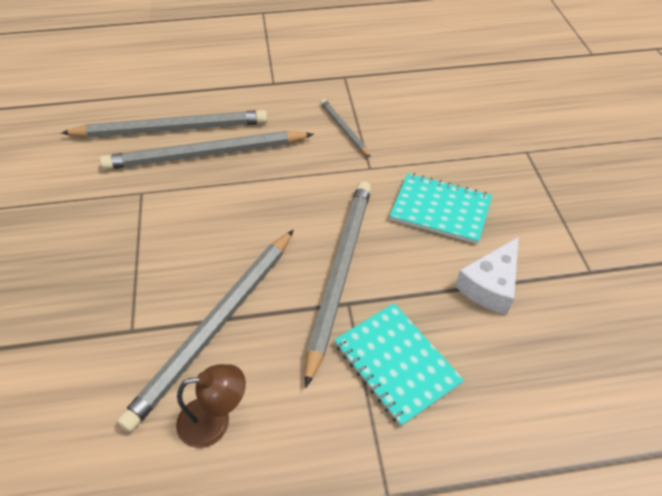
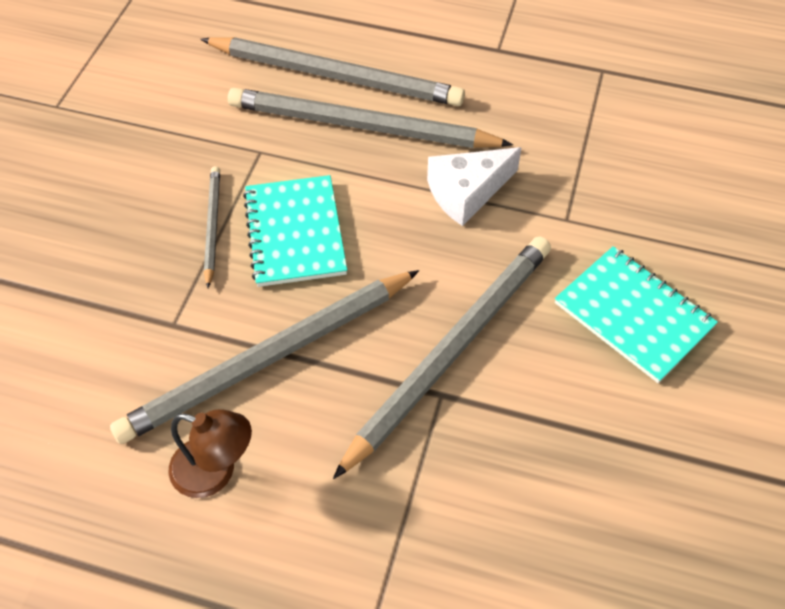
camera: 25 degrees right, 5 degrees up
grey pencil [321,99,371,158] -> grey pencil moved to [204,166,220,288]
turquoise notebook [334,303,464,427] -> turquoise notebook moved to [243,175,347,287]
white cheese [455,237,519,315] -> white cheese moved to [427,147,521,226]

